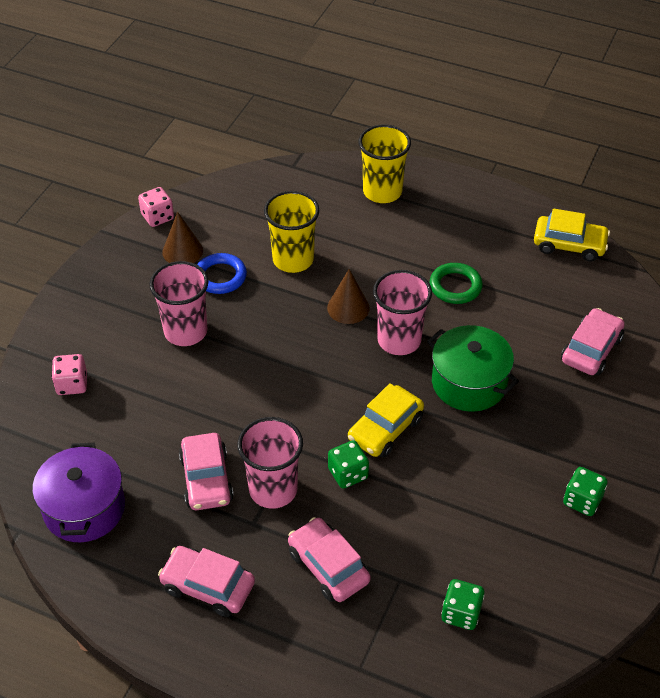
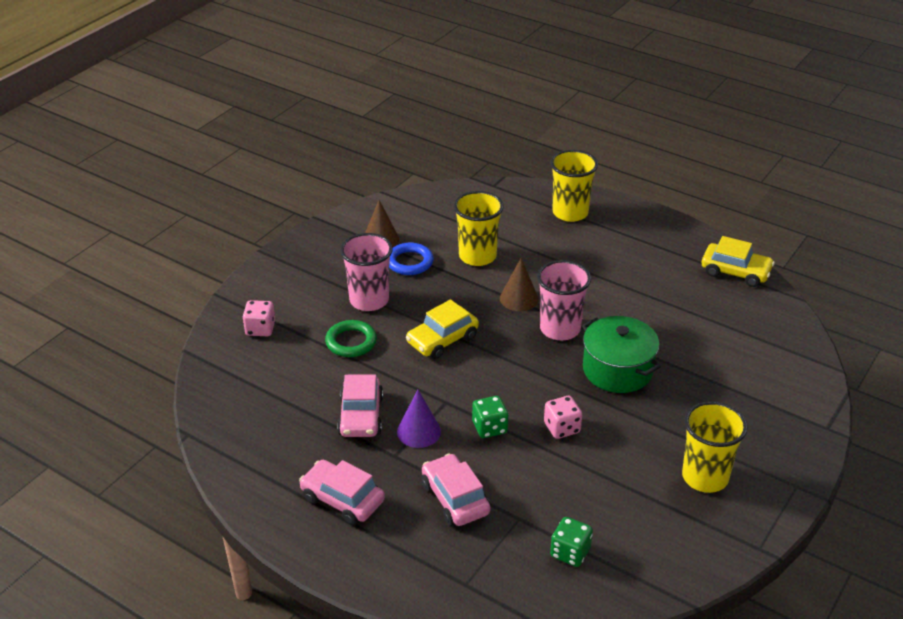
camera: 10 degrees right, 10 degrees down
purple pot [32,443,125,542] -> none
pink dice [138,187,174,227] -> pink dice moved to [544,396,582,439]
pink cup [238,417,303,509] -> purple cone [397,390,441,448]
yellow car [348,383,424,458] -> yellow car moved to [406,299,479,359]
green ring [430,263,483,304] -> green ring moved to [325,320,377,357]
pink car [561,308,625,376] -> none
green dice [563,467,608,516] -> yellow cup [682,401,748,493]

